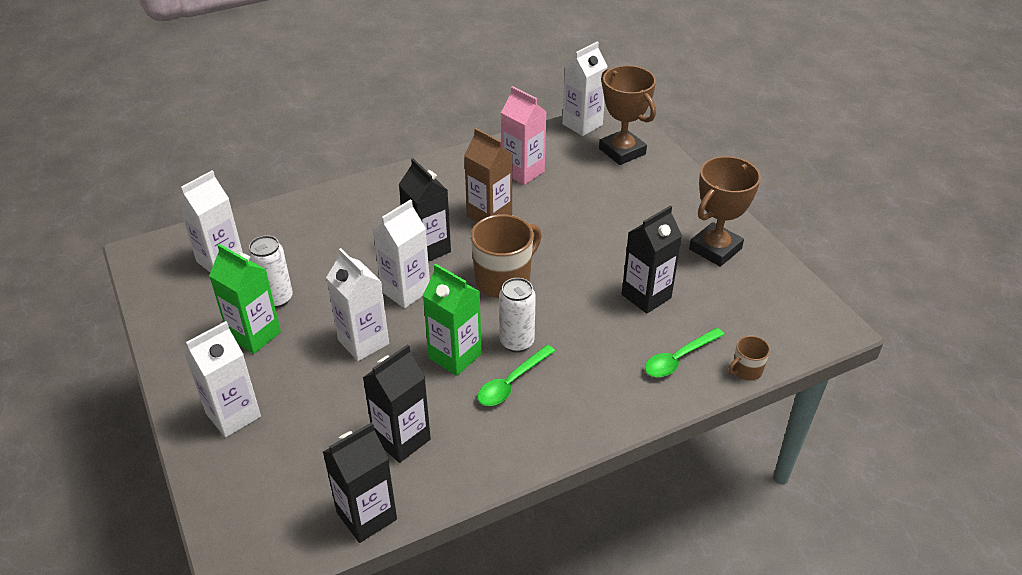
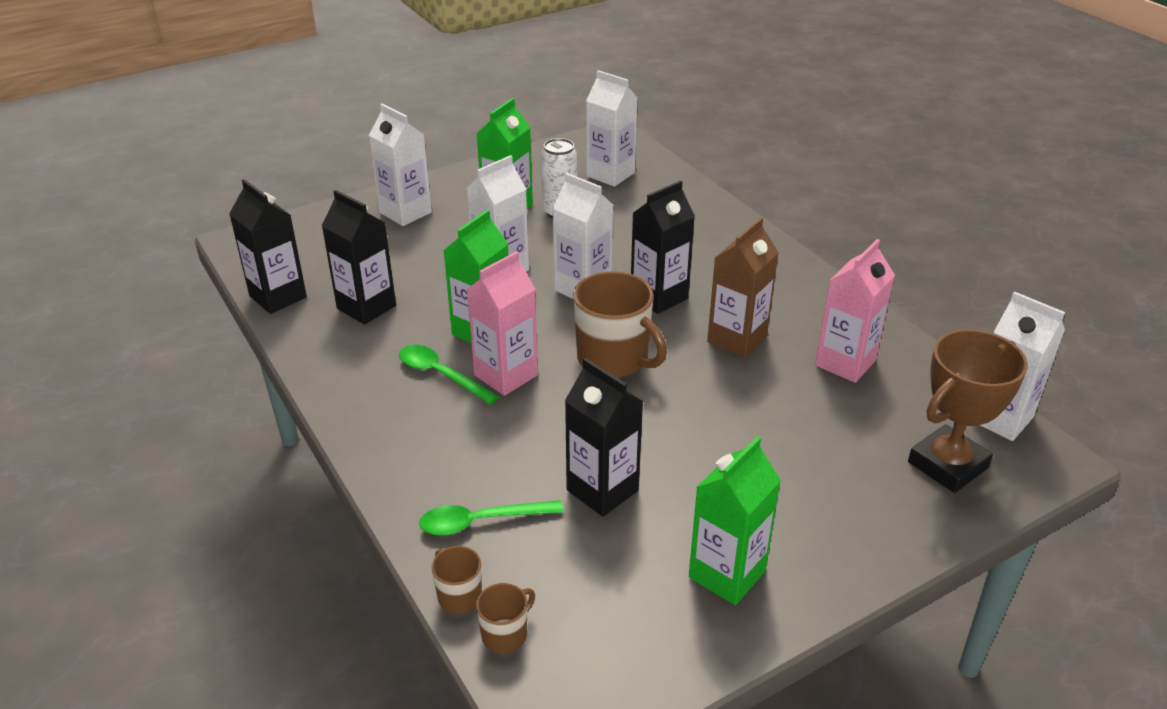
camera: 85 degrees right, 5 degrees down
white can [499,278,536,352] -> pink carton [467,251,538,396]
green spoon [645,328,725,377] -> green spoon turned 60 degrees counterclockwise [419,500,564,536]
brown trophy [689,156,761,267] -> green carton [689,436,781,605]
none -> brown mug [476,583,535,653]

